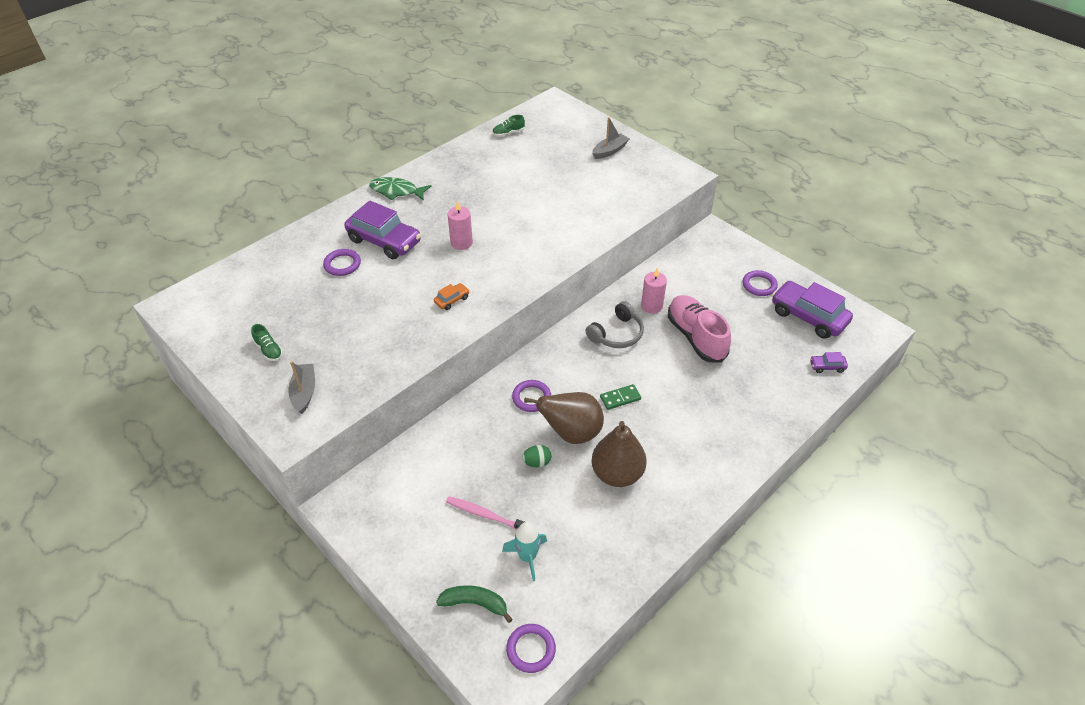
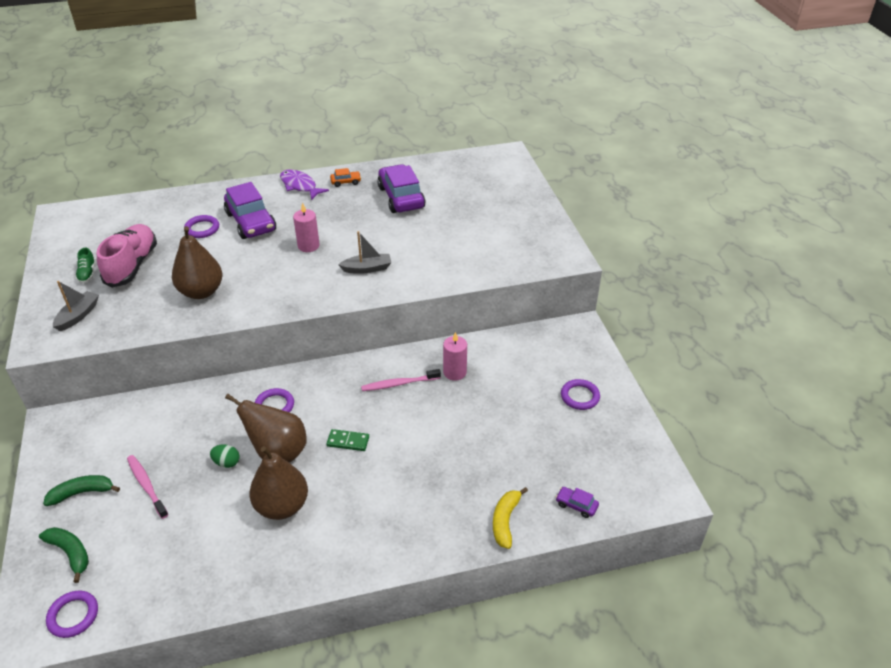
camera: 30 degrees right, 5 degrees down
green fish [369,177,431,201] -> purple fish [280,170,329,200]
orange car [434,283,469,310] -> orange car moved to [330,168,361,187]
green shoe [492,115,525,136] -> none
turquoise rocket [502,522,547,581] -> none
grey headphones [586,301,644,348] -> pink toothbrush [361,369,441,391]
grey boat [592,117,629,159] -> grey boat moved to [338,231,391,274]
pink shoe [668,295,731,363] -> pink shoe moved to [97,224,157,288]
purple car [772,281,853,339] -> purple car moved to [377,164,426,213]
none -> green banana [43,475,120,506]
none -> brown pear [172,226,222,299]
none -> yellow banana [493,487,528,549]

